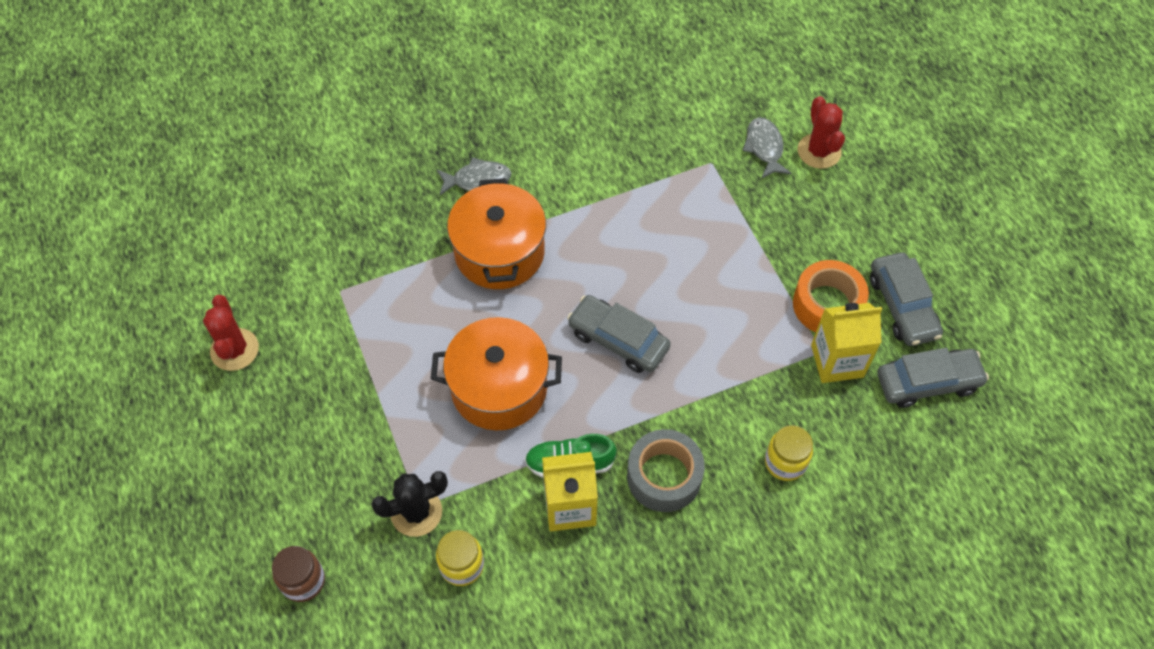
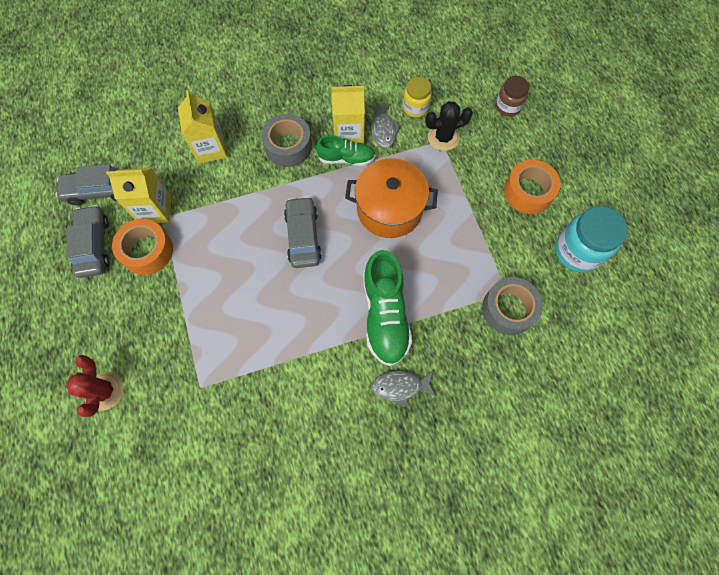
camera: 175 degrees left, 10 degrees up
red cactus [203,295,259,371] -> turquoise jar [555,206,627,273]
orange pot [447,178,546,289] -> green shoe [363,250,412,366]
grey car [567,295,671,373] -> grey car turned 135 degrees counterclockwise [284,196,322,268]
grey fish [743,117,792,179] -> grey fish moved to [369,103,401,148]
yellow jar [765,425,813,481] -> yellow carton [178,90,227,164]
none -> grey tape [482,277,543,335]
none -> orange tape [504,160,561,214]

